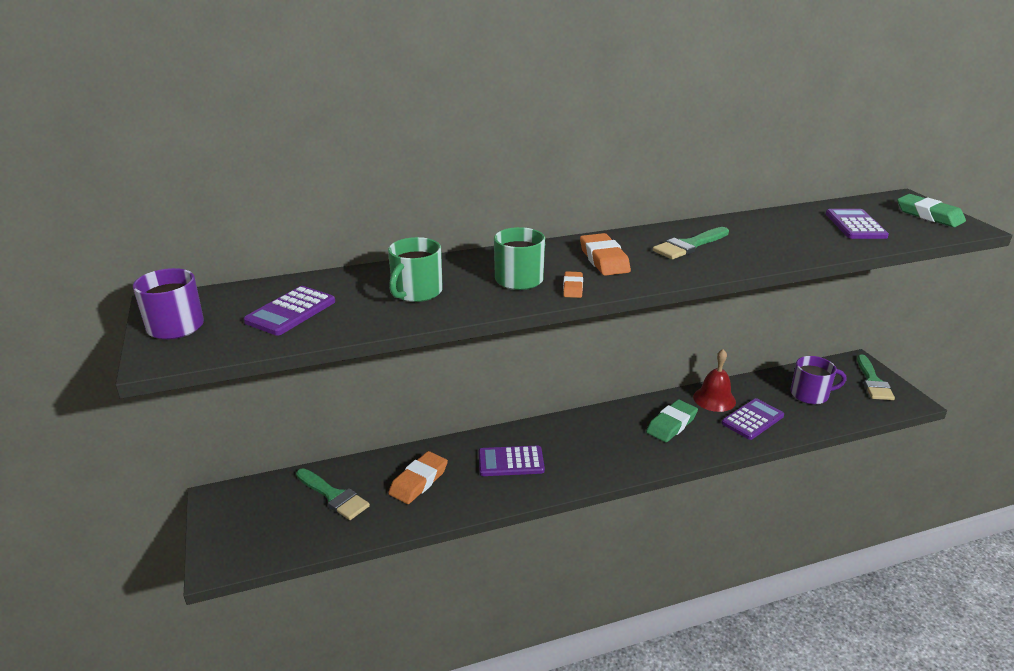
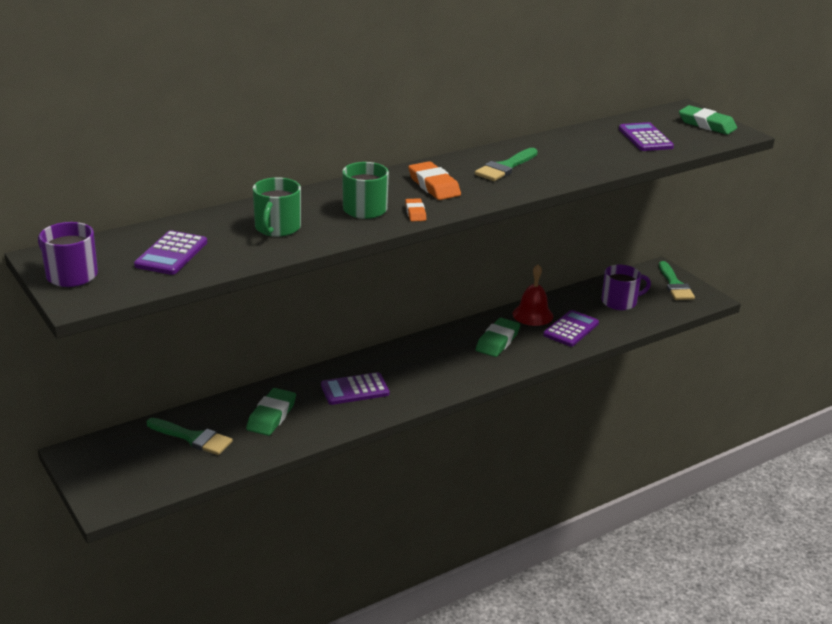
camera: 15 degrees left, 0 degrees up
orange eraser [388,451,448,504] -> green eraser [246,388,296,436]

